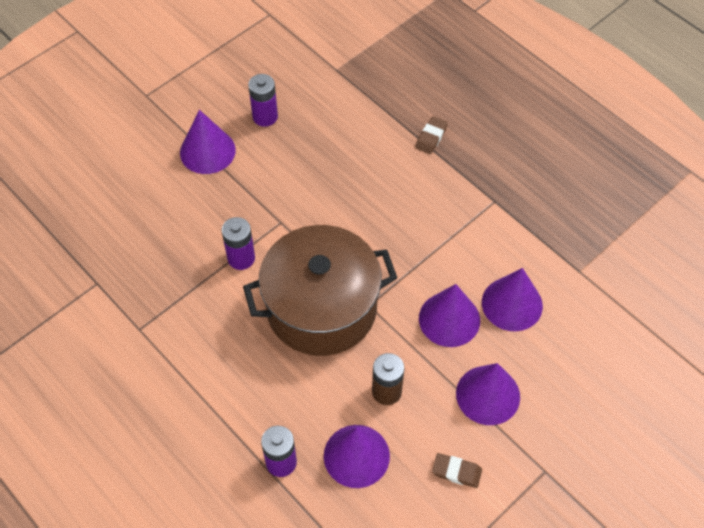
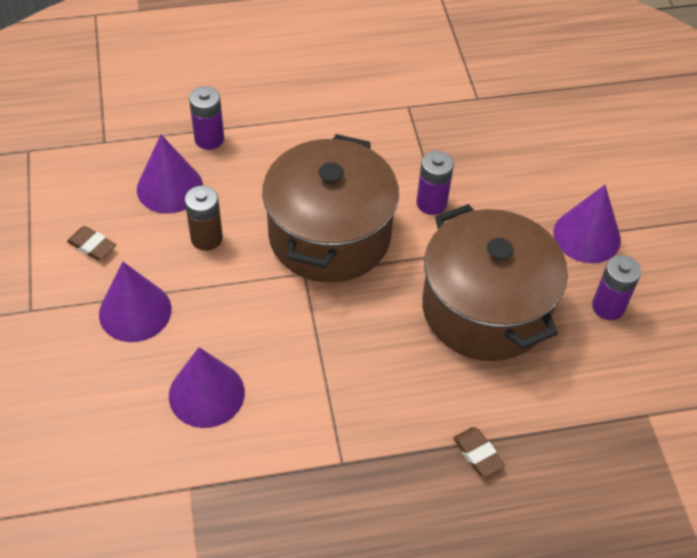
camera: 120 degrees right, 5 degrees down
purple cone [419,284,480,347] -> none
brown eraser [432,453,482,488] -> brown eraser turned 75 degrees clockwise [67,226,116,261]
none -> brown pot [422,204,568,361]

